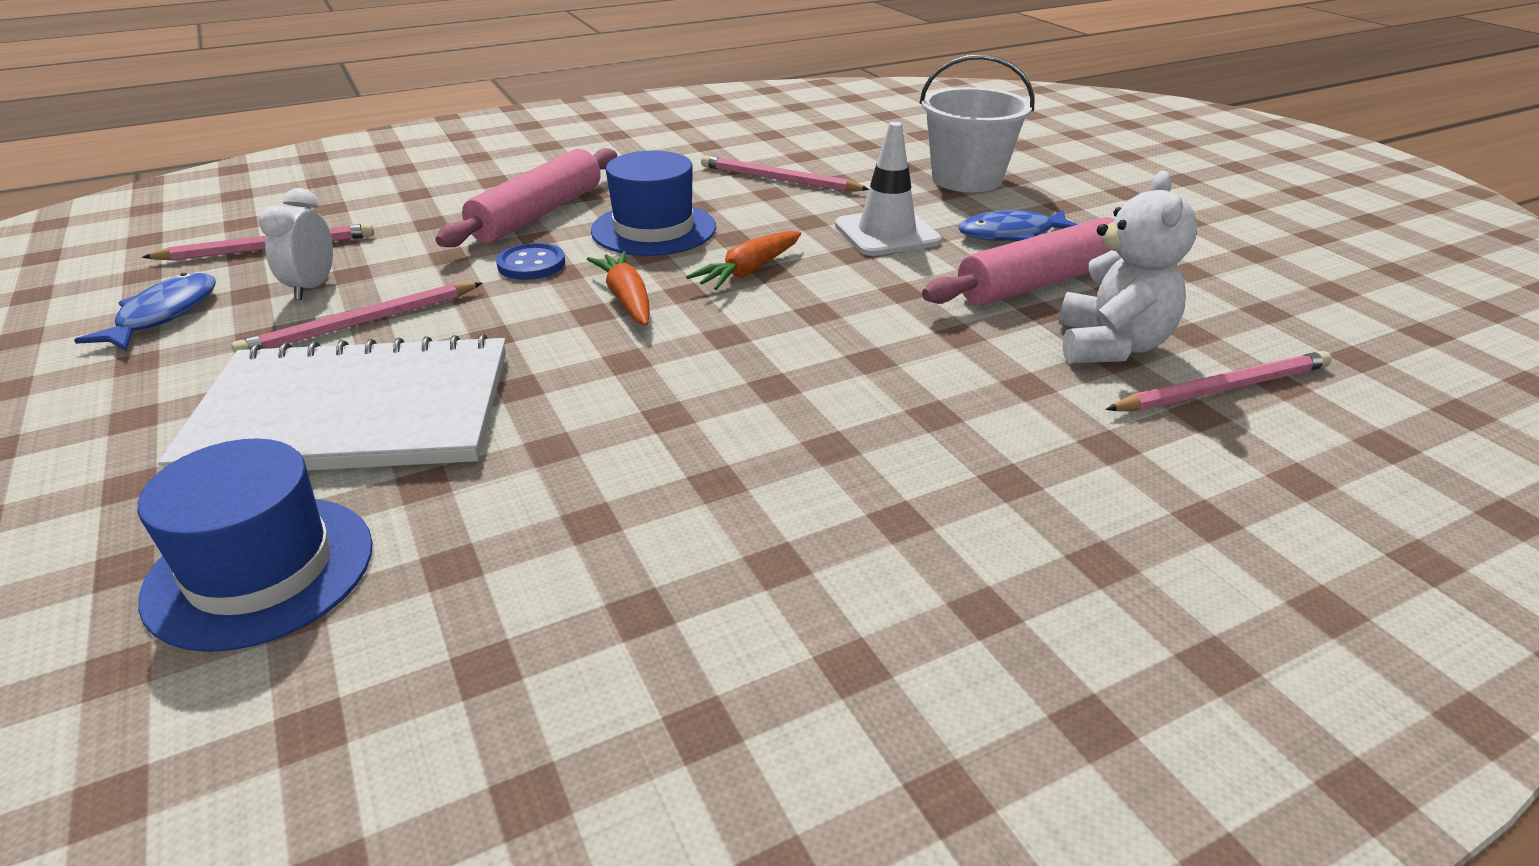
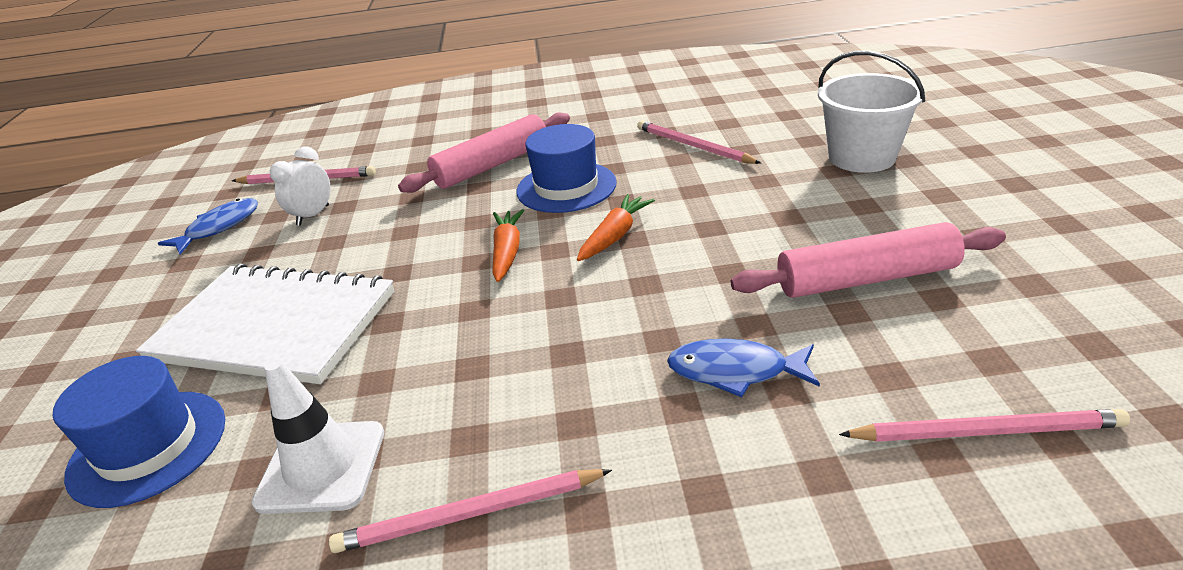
camera: 25 degrees right, 0 degrees up
pink pencil [232,282,482,353] -> pink pencil moved to [329,469,612,553]
blue button [496,243,565,280] -> none
orange carrot [686,231,801,290] -> orange carrot turned 150 degrees clockwise [577,194,655,261]
white traffic cone [835,122,942,256] -> white traffic cone moved to [252,359,384,514]
blue fish [958,210,1078,241] -> blue fish moved to [667,338,820,397]
white teddy bear [1059,171,1197,363] -> none

